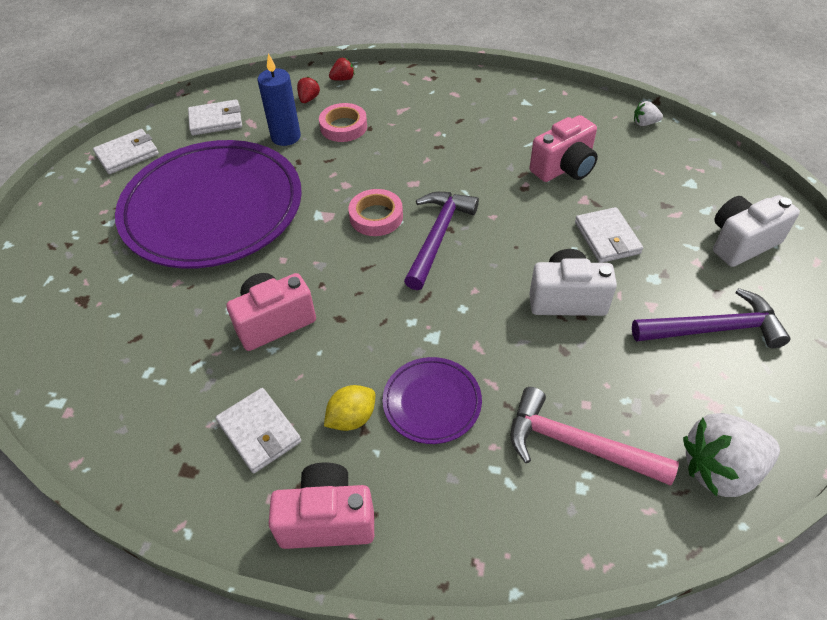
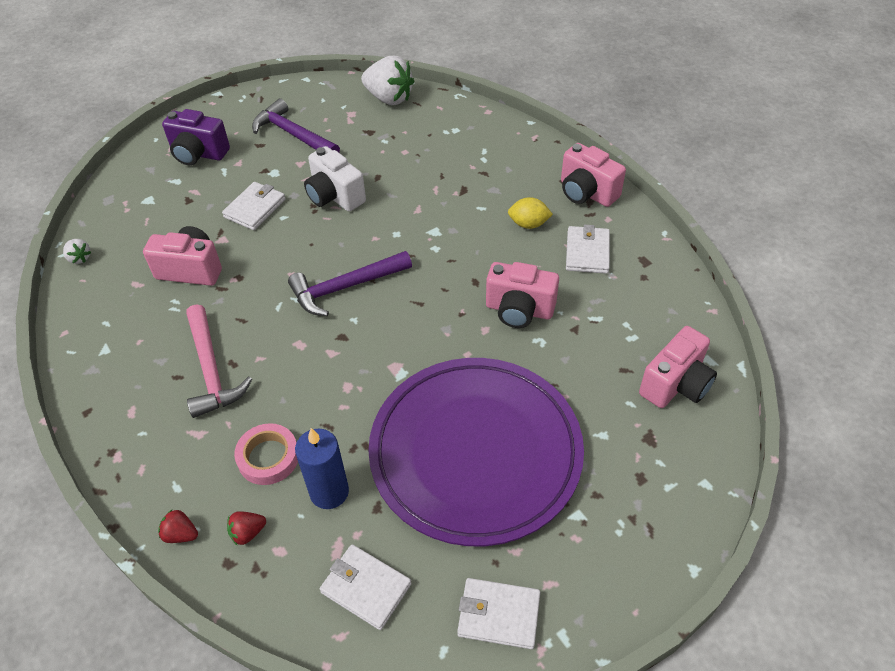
camera: 135 degrees left, 0 degrees up
pink tape [348,189,403,236] -> none
purple plate [382,357,482,444] -> none
pink hammer [510,387,679,486] -> pink hammer moved to [186,304,252,418]
white camera [713,195,800,267] -> purple camera [162,109,230,165]
none -> pink camera [639,326,717,408]

